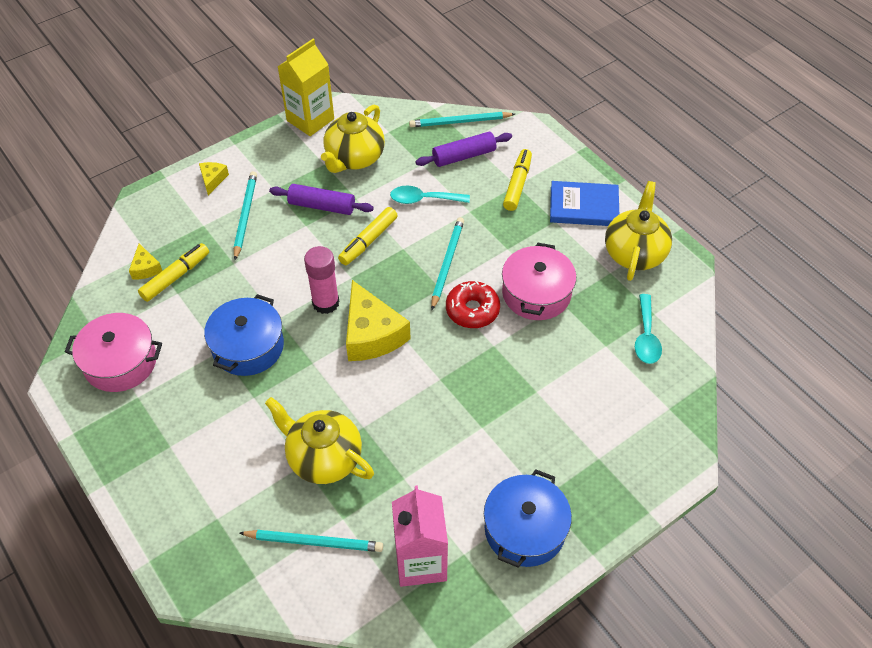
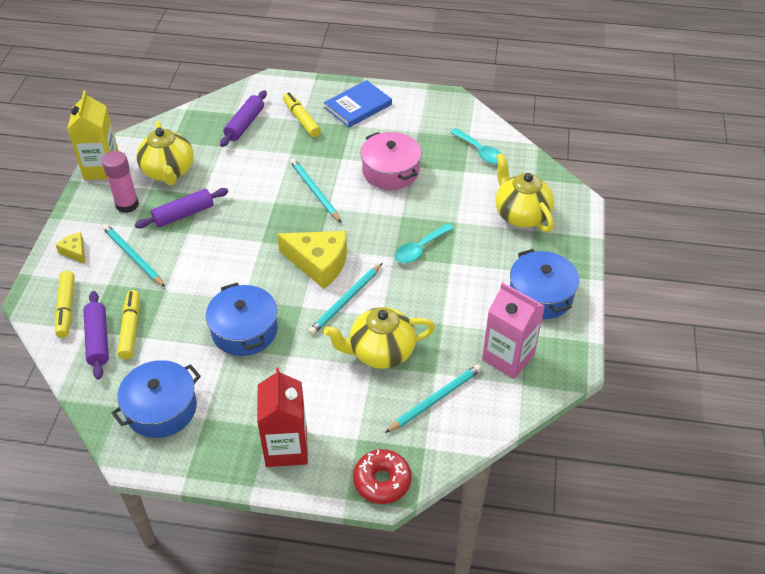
camera: 45 degrees left, 5 degrees down
pink pot [65,313,162,392] -> blue pot [112,360,201,438]
yellow cheese [129,243,162,279] -> purple rolling pin [83,291,109,380]
pink glue stick [304,246,339,314] -> pink glue stick moved to [102,151,139,213]
yellow marker [338,207,398,265] -> yellow marker moved to [55,271,75,338]
turquoise spoon [390,186,470,204] -> turquoise spoon moved to [394,223,454,263]
turquoise pencil [409,112,515,127] -> turquoise pencil moved to [308,263,382,335]
red donut [446,281,500,328] -> red donut moved to [353,449,412,504]
yellow teapot [605,181,672,281] -> yellow teapot moved to [495,153,554,232]
none -> red carton [257,368,308,467]

